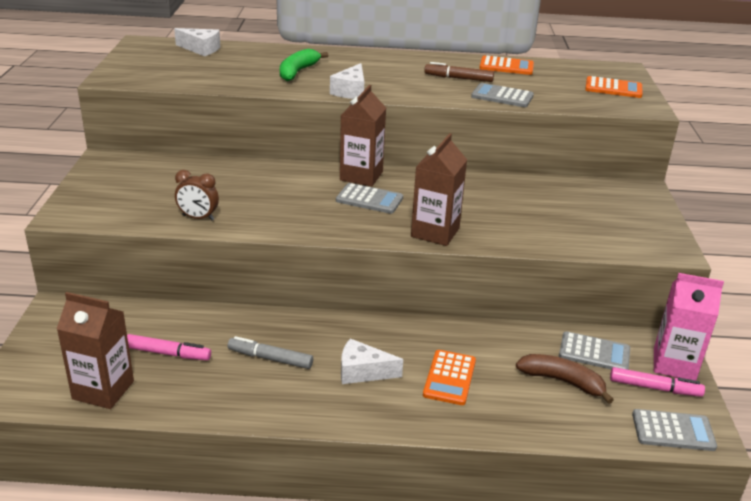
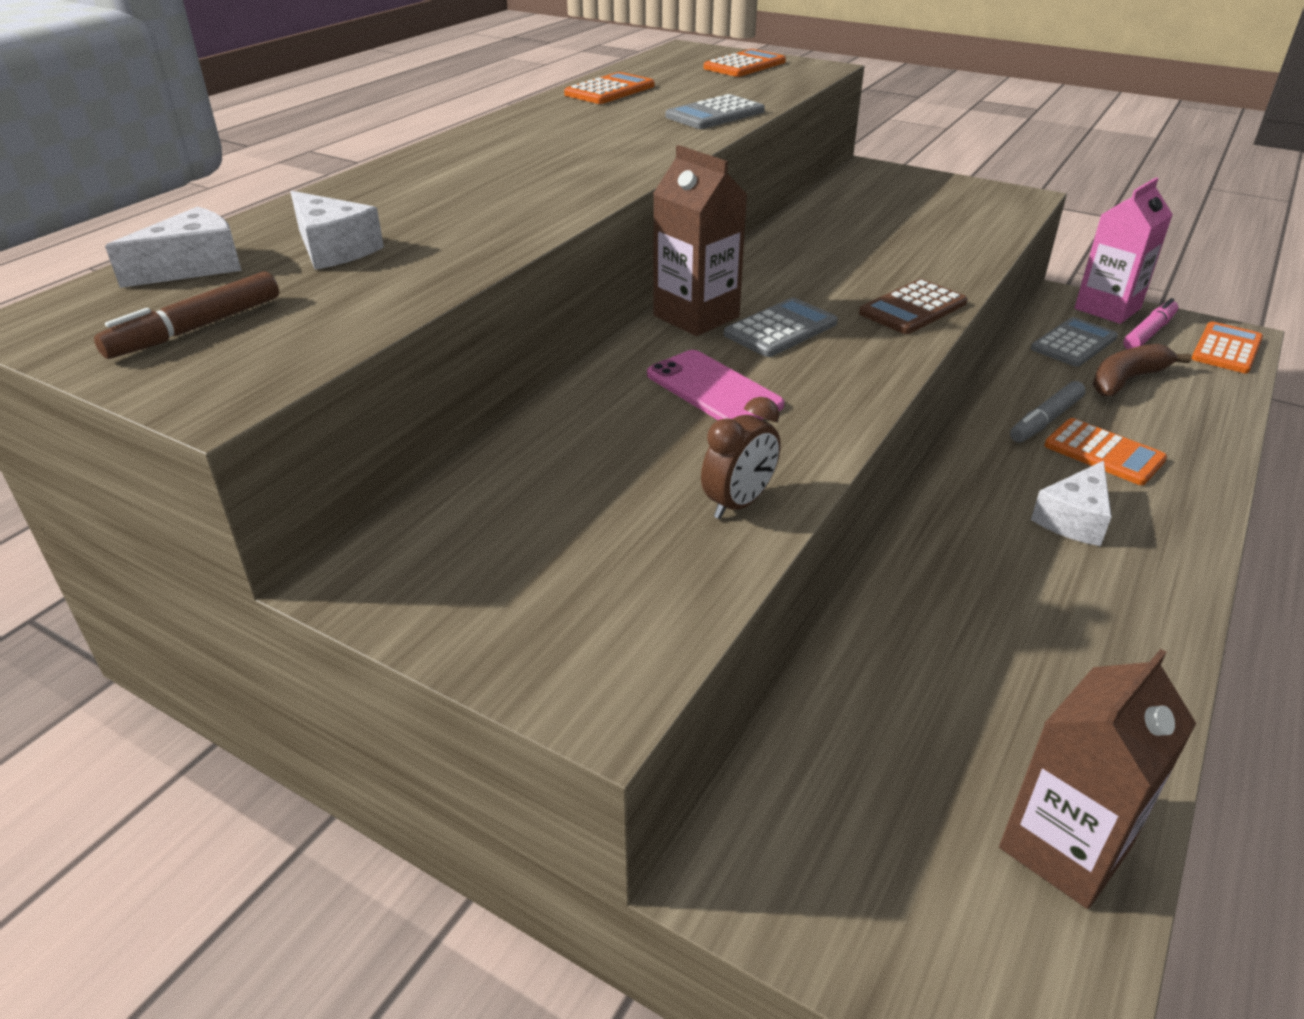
camera: 60 degrees left, 5 degrees up
pink marker [127,334,211,361] -> none
grey marker [227,336,313,369] -> grey marker moved to [1010,381,1086,442]
green banana [280,49,329,81] -> none
white cheese [330,63,364,99] -> white cheese moved to [291,191,384,270]
brown carton [411,133,467,246] -> brown calculator [859,279,967,334]
brown marker [424,62,494,82] -> brown marker moved to [94,271,279,359]
grey calculator [632,409,717,451] -> orange calculator [1192,321,1263,373]
none -> pink phone [647,350,785,420]

